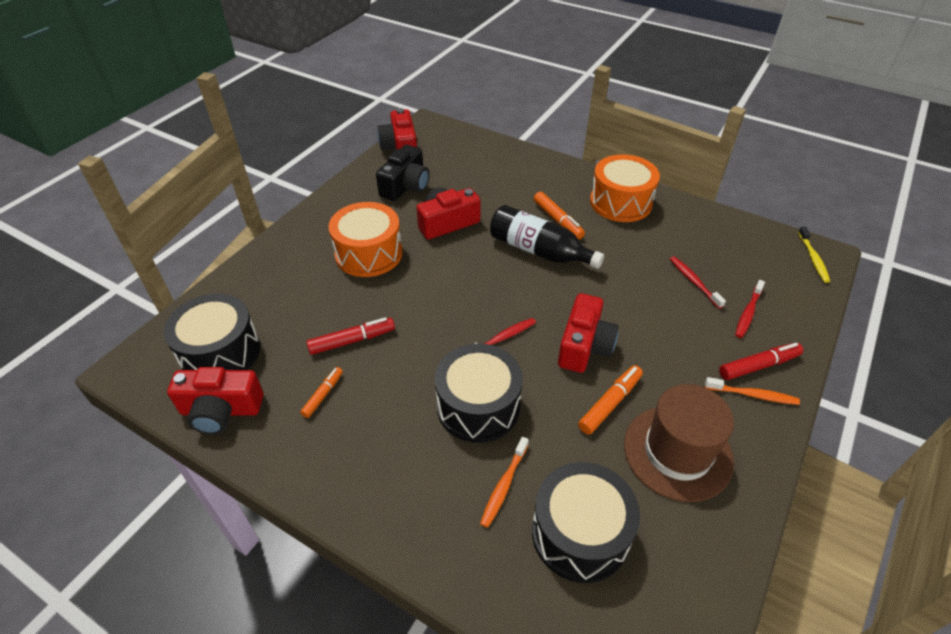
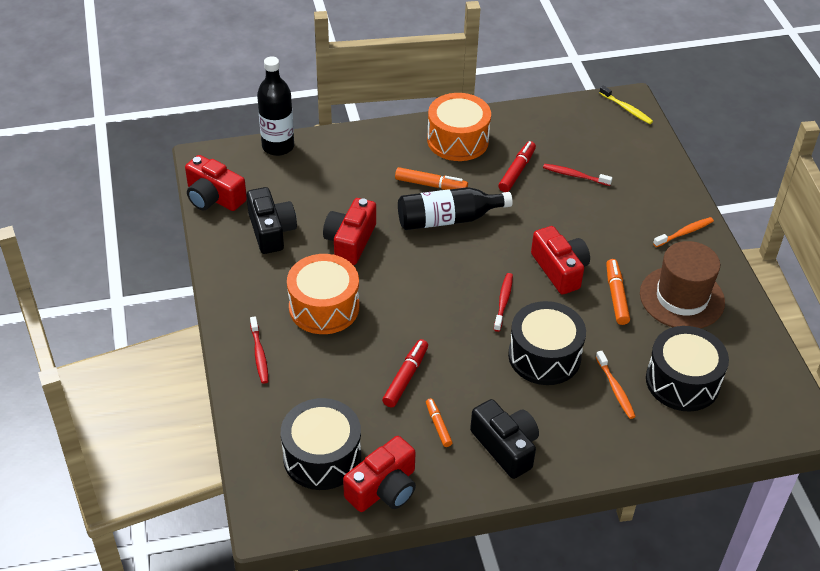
camera: 45 degrees left, 0 degrees up
red marker [719,343,803,380] -> red marker moved to [498,141,536,192]
red toothbrush [735,280,765,338] -> red toothbrush moved to [250,316,268,384]
none -> black bottle [257,56,294,156]
none -> black camera [470,399,539,479]

